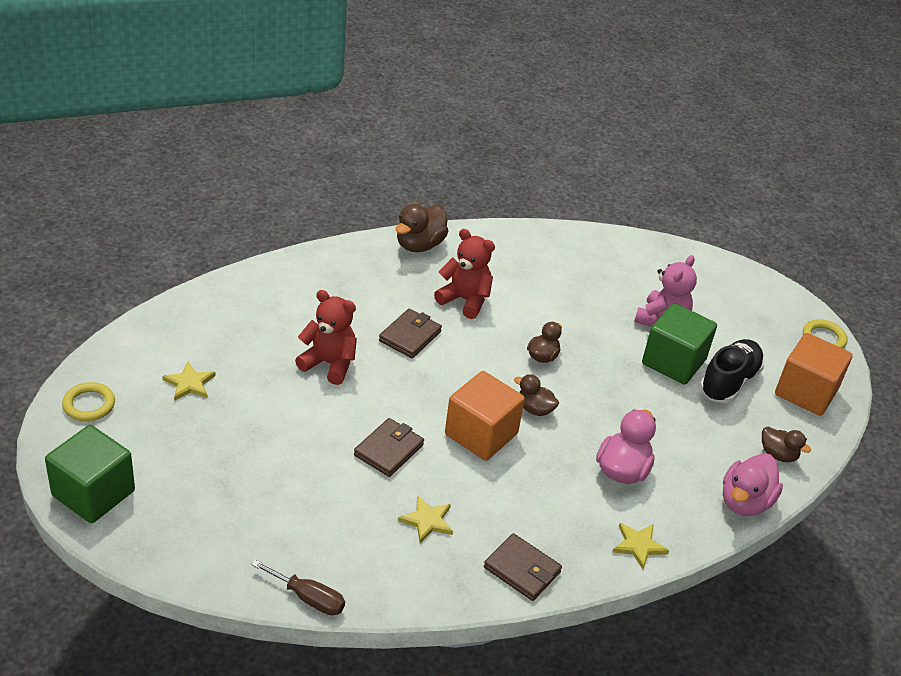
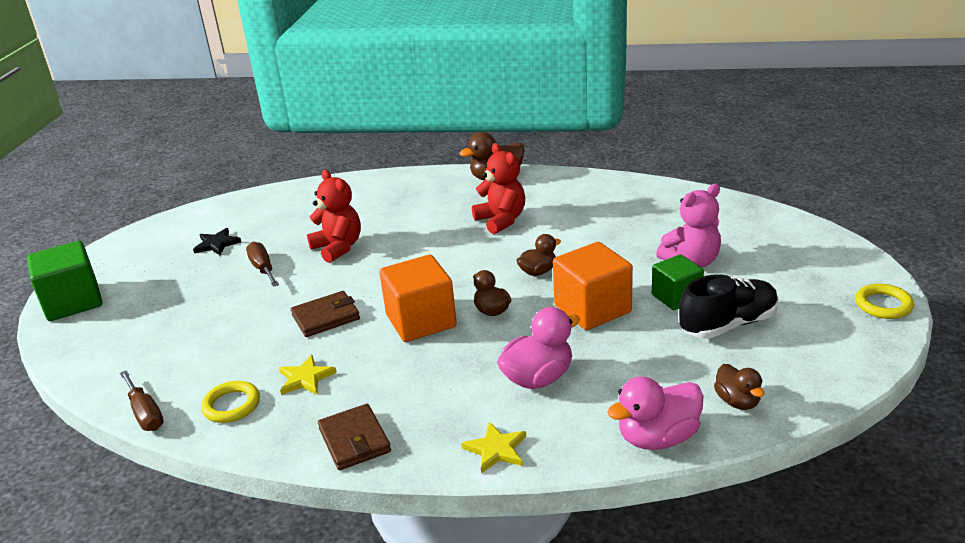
camera: 35 degrees right, 10 degrees down
yellow ring [62,382,115,421] -> yellow ring moved to [201,381,260,423]
yellow star [162,362,216,401] -> black star [193,228,241,255]
brown wallet [379,309,442,358] -> none
green cube [642,303,717,385] -> green cube [652,254,704,310], size x0.64
orange cube [775,333,853,416] -> orange cube moved to [553,242,633,330]
none -> brown screwdriver [246,242,279,287]

